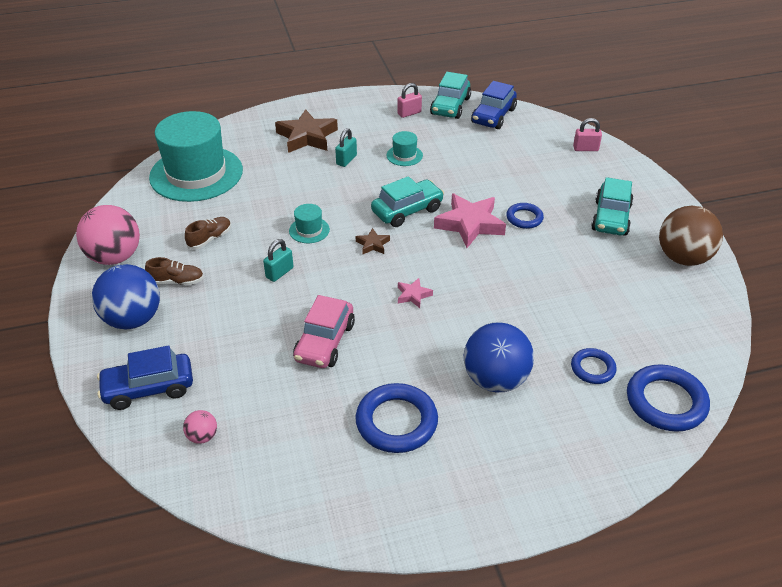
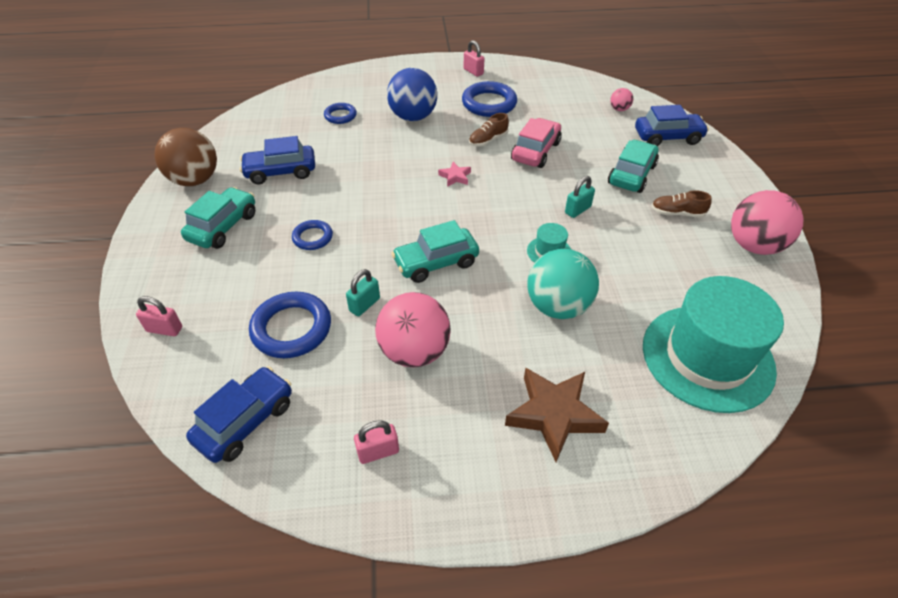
camera: 170 degrees left, 5 degrees up
blue ball [92,264,160,329] -> none
brown shoe [185,217,231,249] -> brown shoe moved to [469,113,509,147]
turquoise padlock [335,128,357,167] -> turquoise padlock moved to [346,269,380,316]
brown star [355,228,390,254] -> none
turquoise hat [387,131,423,166] -> pink ball [375,292,451,367]
turquoise car [430,72,471,119] -> turquoise car moved to [608,139,659,193]
pink star [434,193,506,248] -> none
blue ring [627,364,710,432] -> blue ring moved to [249,292,331,358]
none -> blue car [240,136,315,184]
none -> pink padlock [464,40,484,77]
none -> turquoise ball [527,249,599,319]

